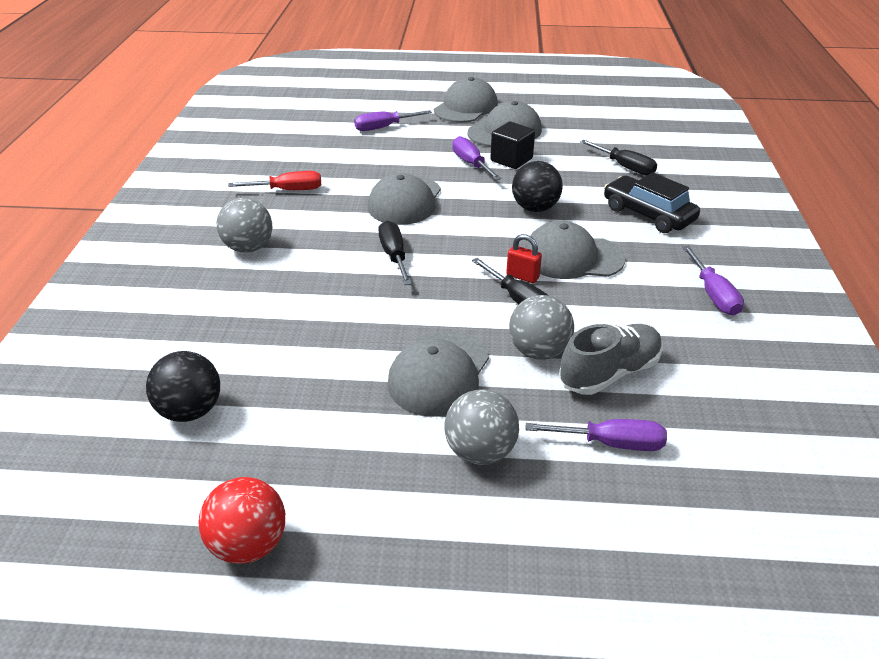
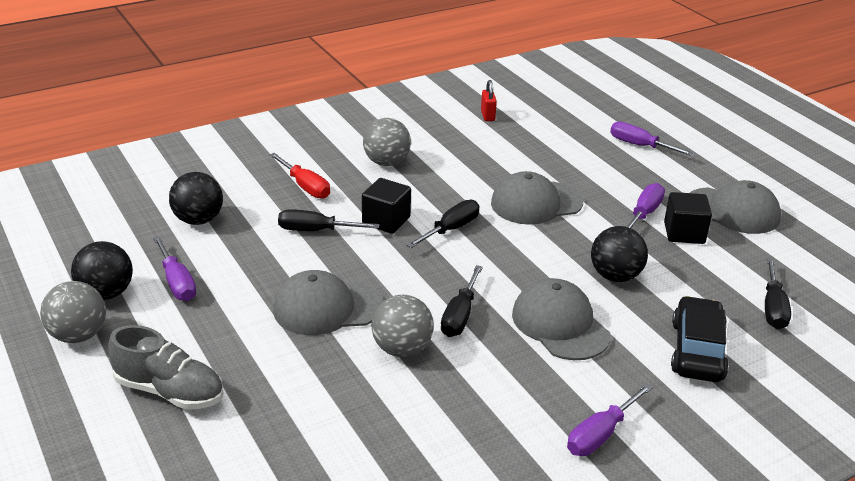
camera: 55 degrees right, 5 degrees down
red ball [198,477,285,564] -> black ball [71,241,133,300]
red screwdriver [228,171,321,190] -> red screwdriver moved to [269,153,330,199]
grey cap [434,77,498,123] -> none
grey ball [444,389,519,465] -> grey ball moved to [40,281,106,343]
red padlock [506,234,542,283] -> red padlock moved to [481,80,497,121]
purple screwdriver [526,419,667,451] -> purple screwdriver moved to [153,236,196,301]
grey shoe [559,324,662,395] -> grey shoe moved to [108,325,224,410]
none -> black screwdriver [278,209,380,231]
none -> black cube [362,178,411,234]

